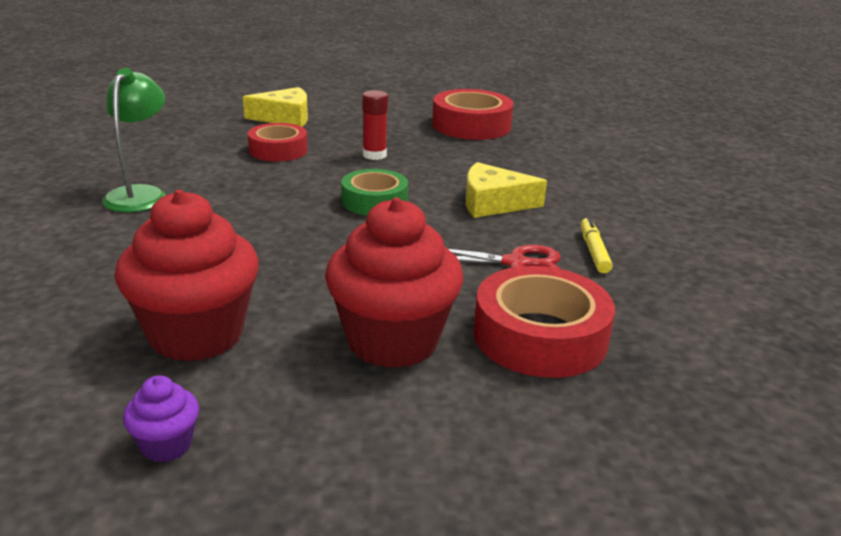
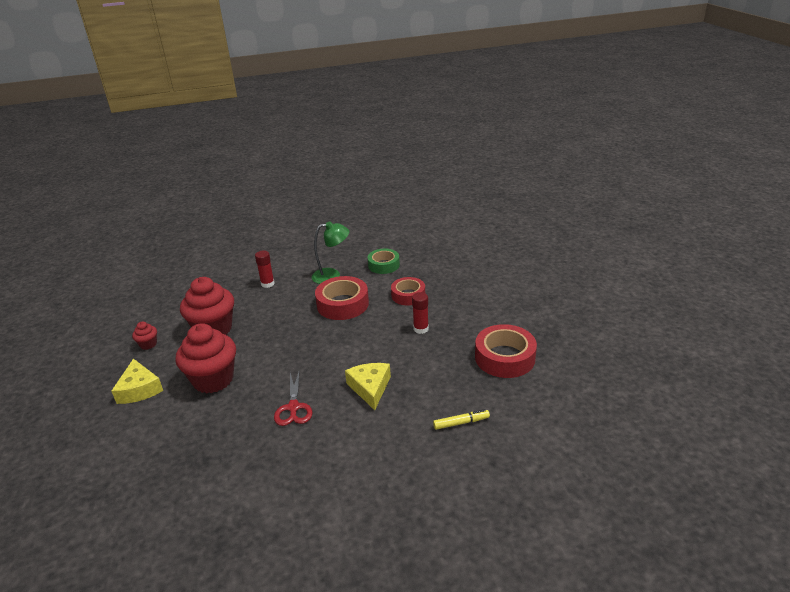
camera: 80 degrees right, 5 degrees up
purple cupcake [123,375,199,462] -> red cupcake [132,321,157,350]
yellow cheese [243,87,308,127] -> yellow cheese moved to [112,358,163,404]
green tape [341,169,408,215] -> green tape moved to [368,249,400,274]
red tape [474,266,615,378] -> red tape moved to [315,276,369,320]
yellow marker [581,217,613,273] -> yellow marker moved to [433,409,490,430]
none -> red glue stick [255,251,275,288]

